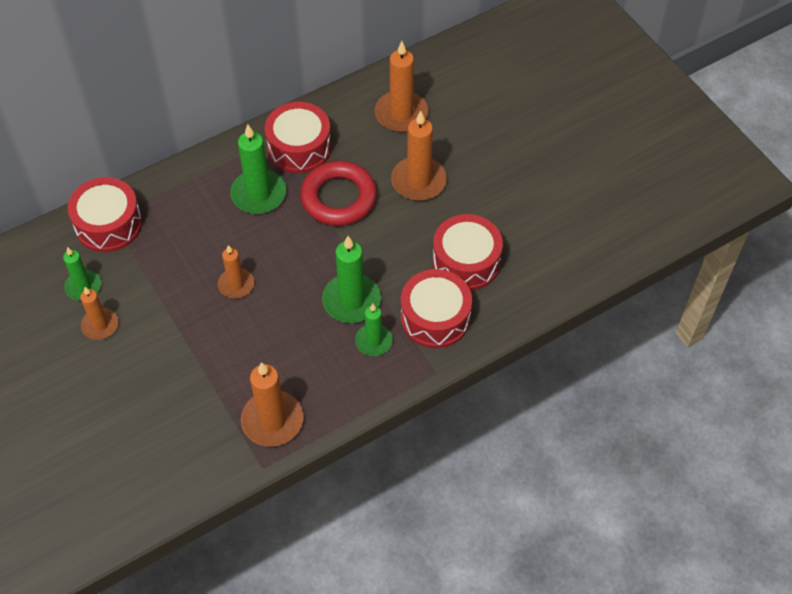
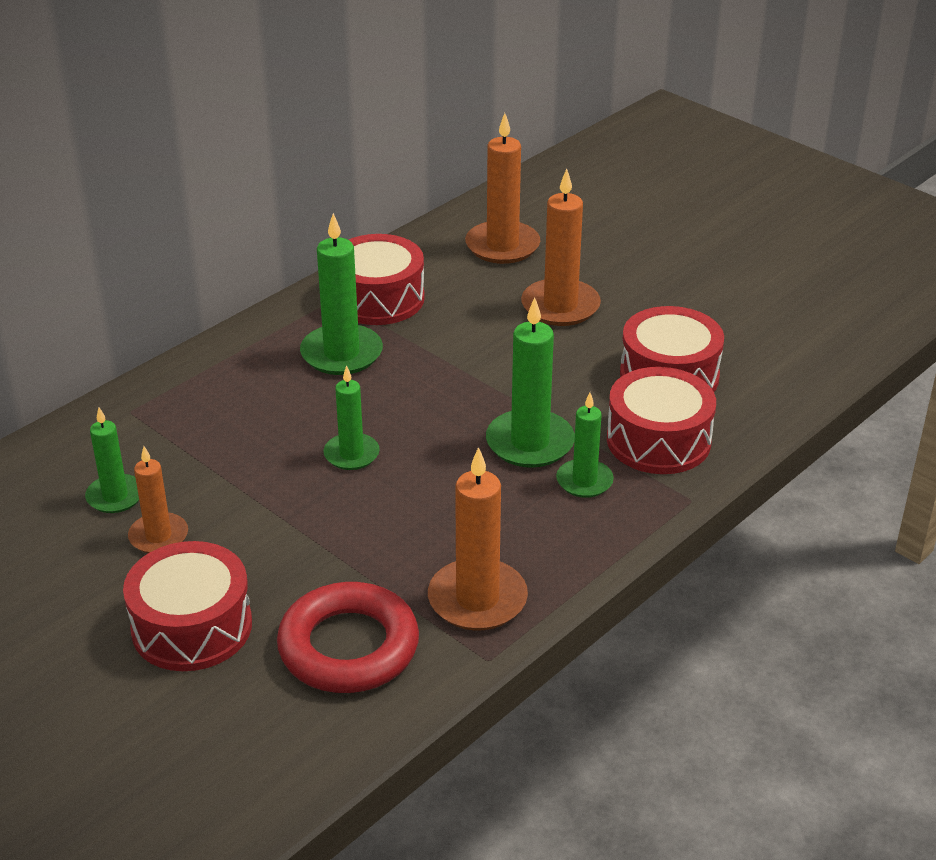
camera: 15 degrees left, 20 degrees down
red drum [68,177,142,252] -> red drum moved to [123,541,252,671]
orange candle [218,245,254,298] -> green candle [323,365,380,470]
red ring [300,161,377,226] -> red ring moved to [277,582,419,693]

